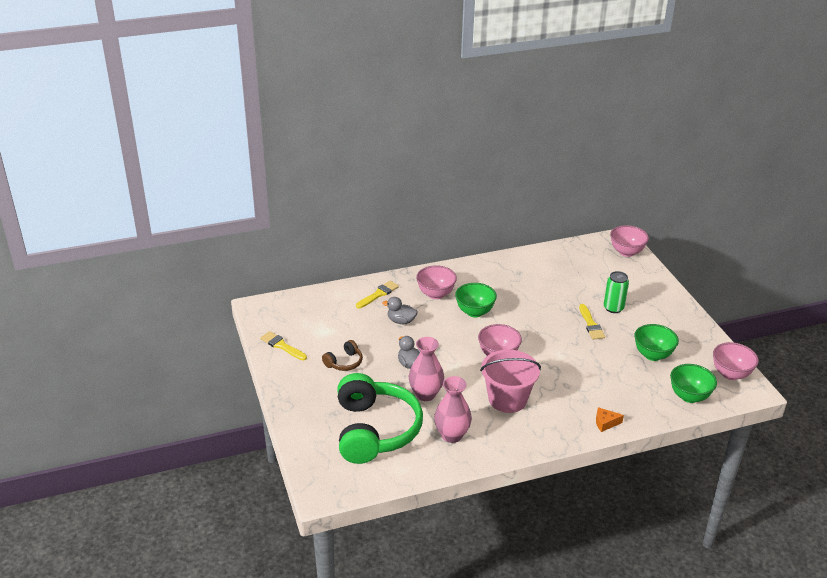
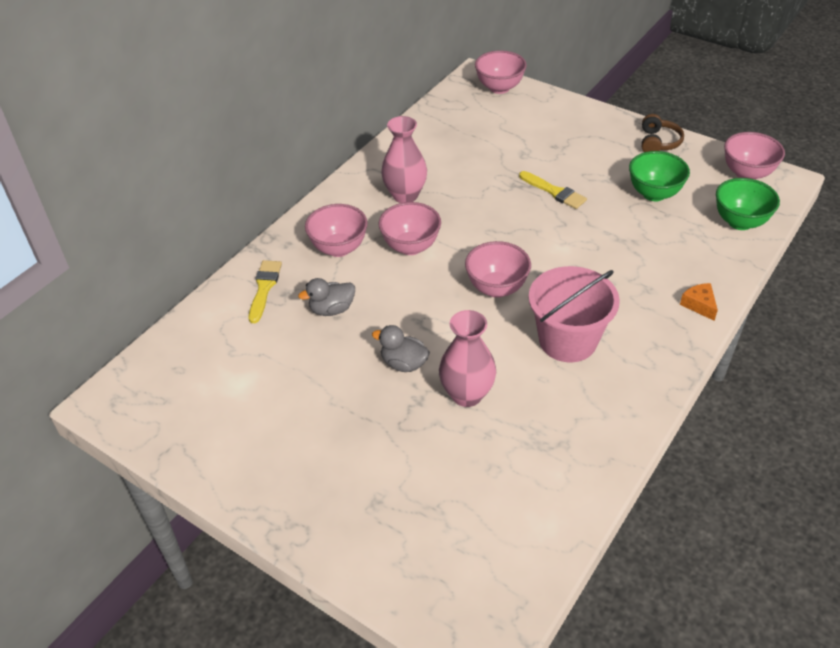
camera: 35 degrees left, 10 degrees up
yellow brush [260,331,307,360] -> none
brown headphones [322,340,363,371] -> brown headphones moved to [642,114,684,152]
green headphones [337,373,423,464] -> none
pink vase [434,376,472,443] -> pink vase moved to [381,116,427,203]
green bowl [455,283,497,317] -> pink bowl [379,202,441,255]
orange cheese [596,407,624,432] -> orange cheese turned 105 degrees clockwise [680,283,718,321]
green can [604,271,629,313] -> none

